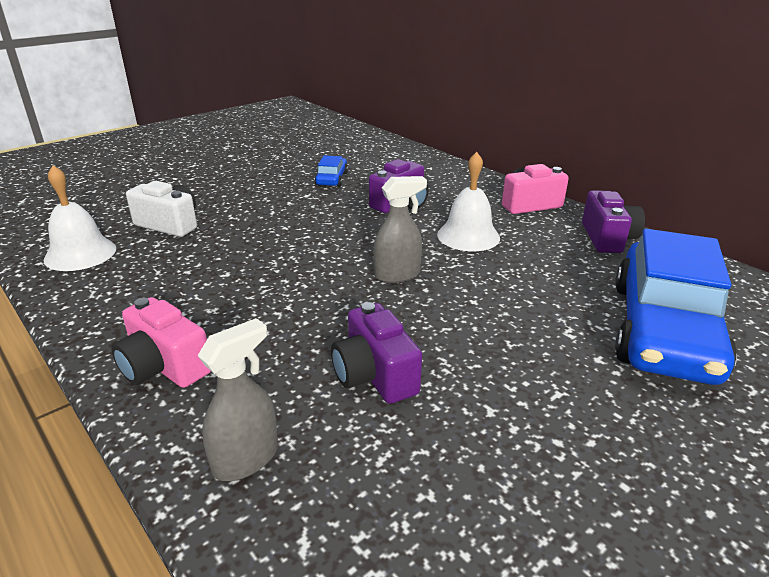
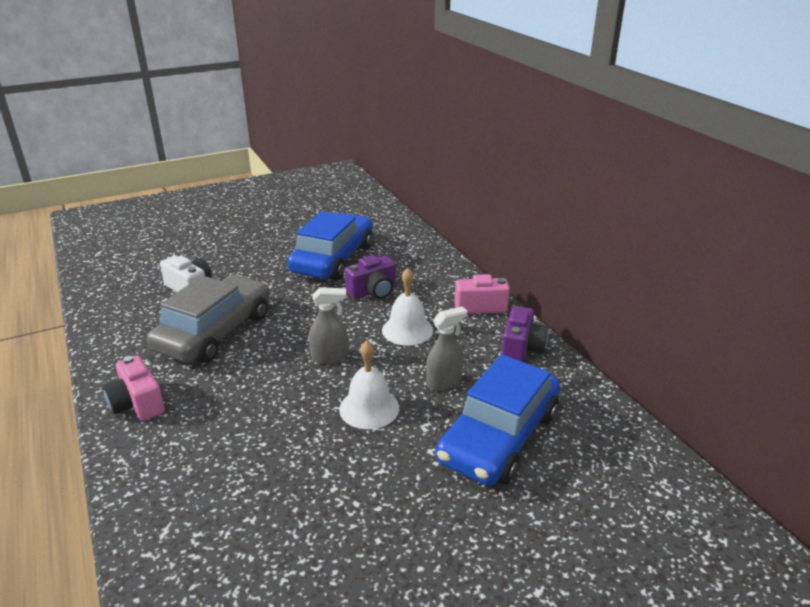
camera: 15 degrees right, 0 degrees up
white bell [43,165,116,271] -> white bell moved to [339,341,399,429]
grey spray bottle [198,318,278,481] -> grey spray bottle moved to [426,307,467,391]
blue car [315,155,348,187] -> blue car [287,211,373,280], size x2.37
purple camera [331,302,422,404] -> none
none -> grey car [147,275,270,363]

